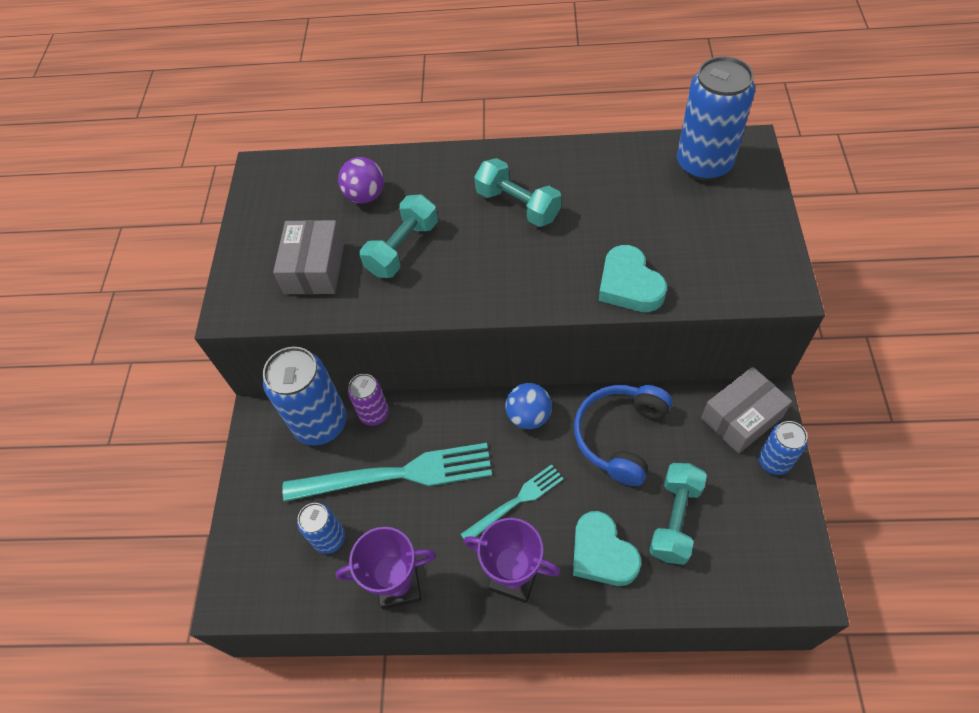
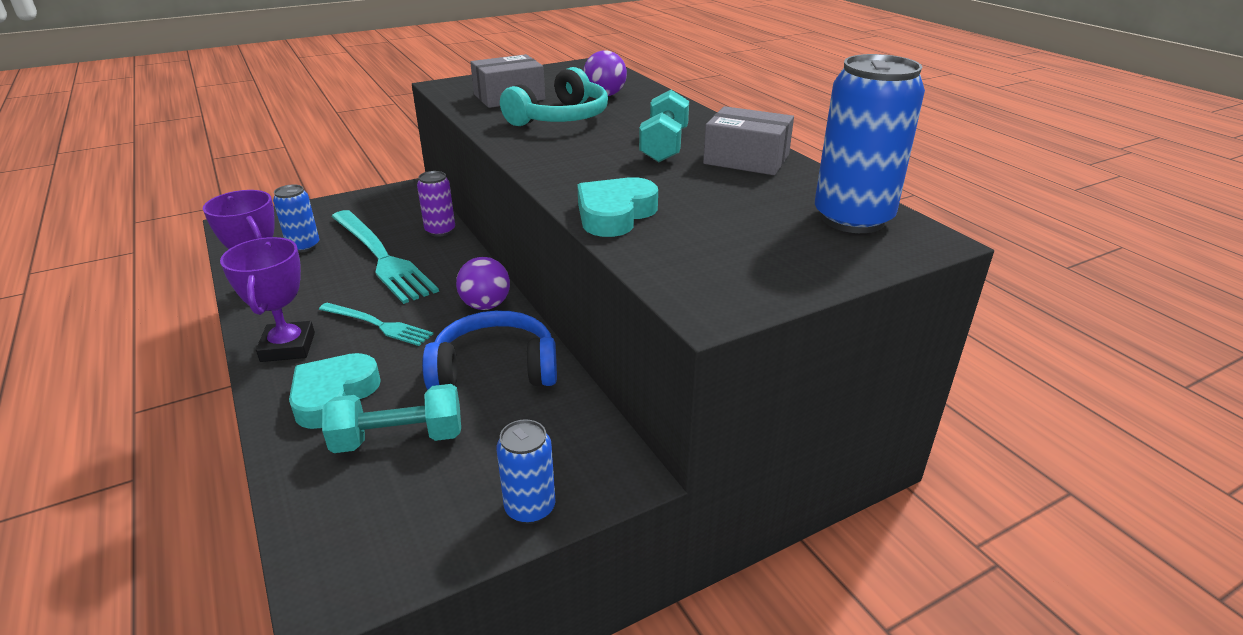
camera: 55 degrees right, 25 degrees down
blue can [263,347,347,445] -> none
turquoise dumbbell [360,194,438,278] -> turquoise headphones [500,67,608,126]
blue ball [505,383,552,429] -> purple ball [456,257,510,310]
grey box [701,366,792,454] -> grey box moved to [703,106,794,175]

